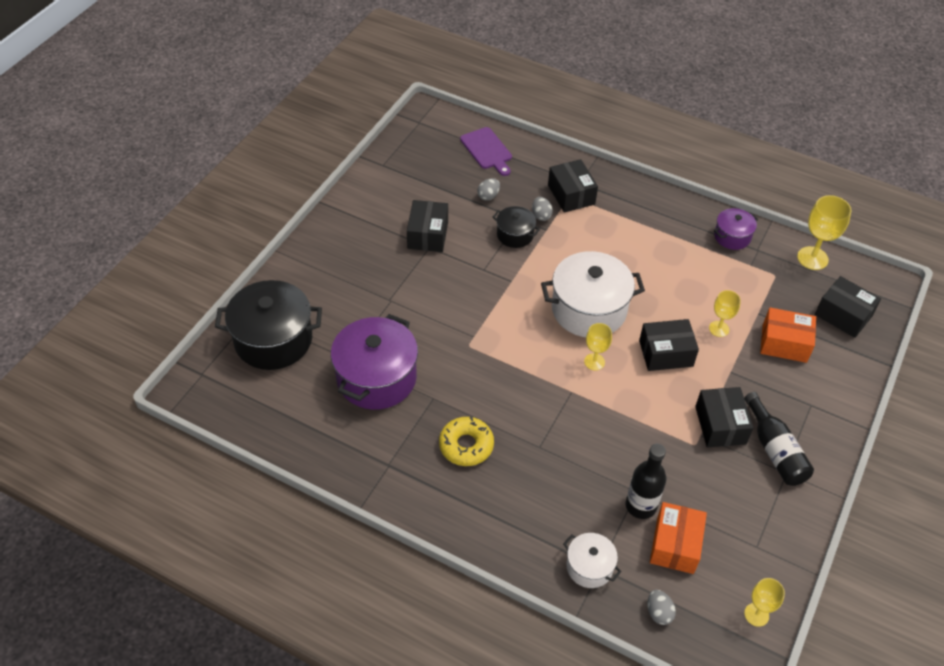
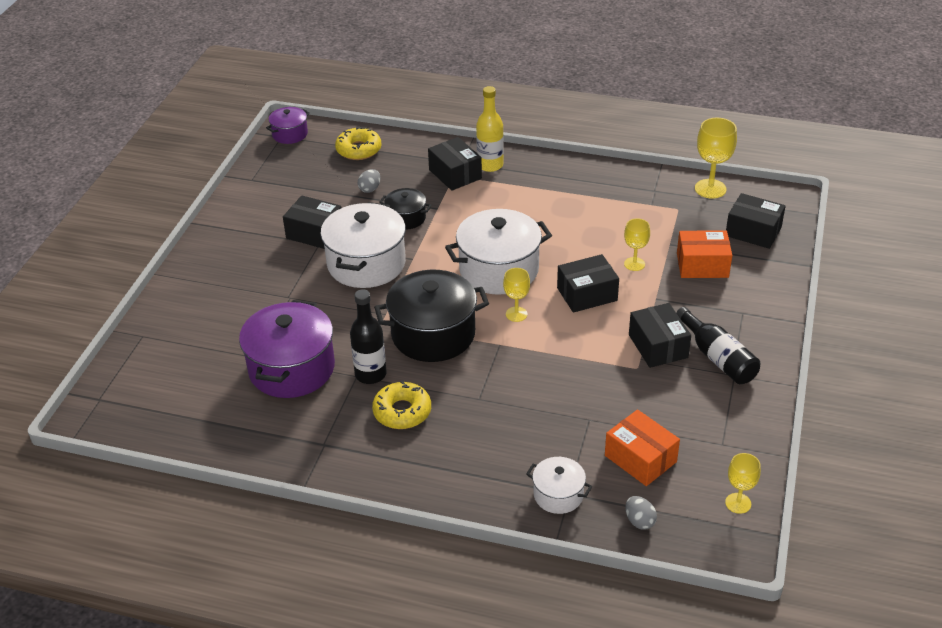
camera: 10 degrees left, 10 degrees down
black pot [215,280,322,370] -> black pot moved to [374,270,489,362]
black box [407,200,448,252] -> black box turned 60 degrees counterclockwise [283,196,342,249]
purple cutting board [460,127,512,176] -> yellow donut [335,126,382,160]
grey egg [532,197,553,221] -> none
black bottle [626,444,666,519] -> black bottle moved to [350,289,387,384]
orange box [650,502,707,574] -> orange box turned 45 degrees counterclockwise [605,409,680,486]
purple pot [714,208,758,250] -> purple pot moved to [266,107,310,144]
none -> white pot [321,202,406,288]
none -> yellow bottle [476,86,504,172]

